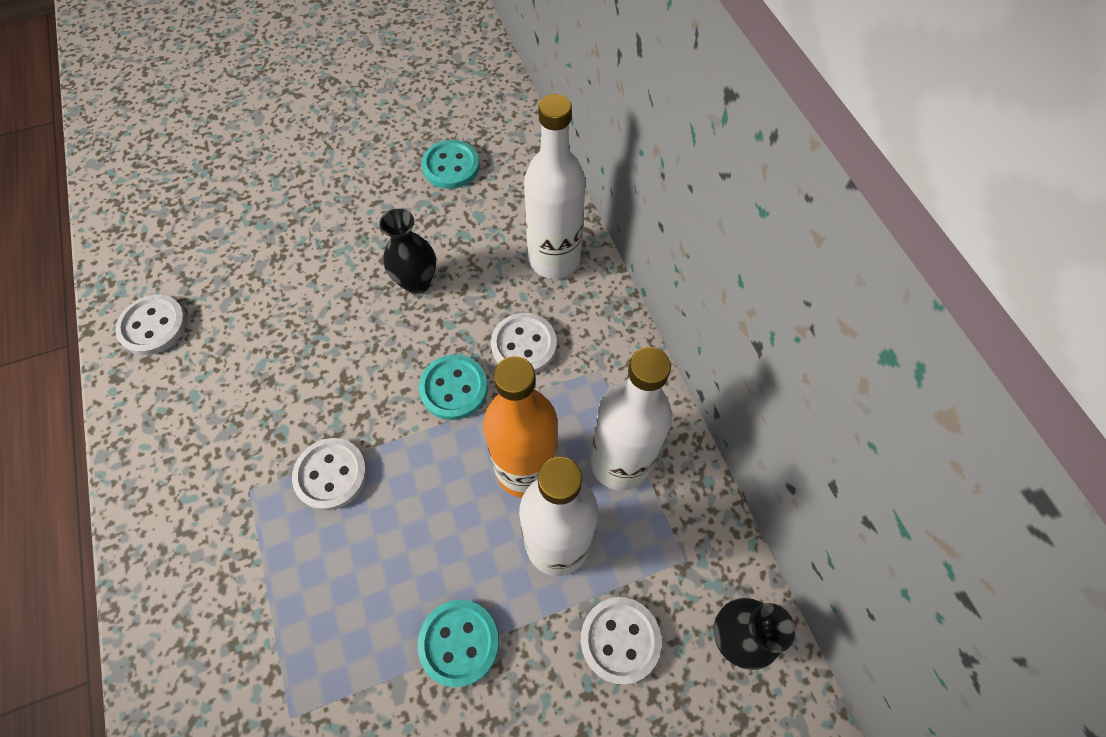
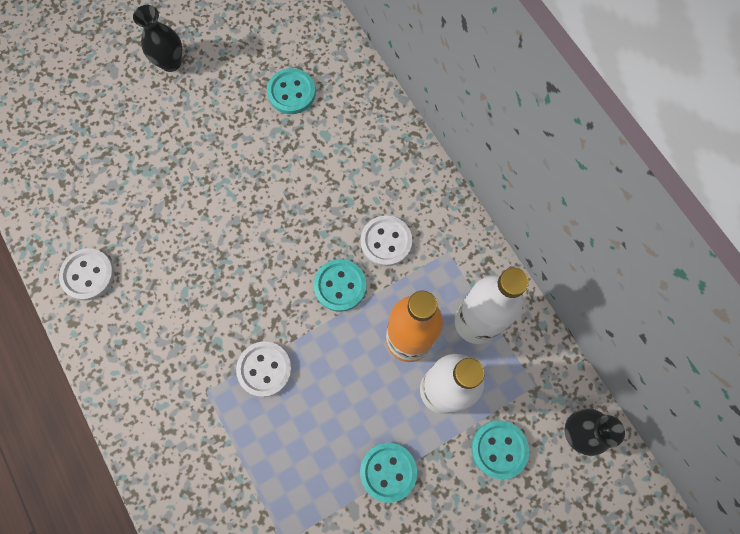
camera: 10 degrees left, 10 degrees up
black vase [379,209,436,294] -> black vase moved to [133,5,182,72]
white bottle [524,94,586,279] -> none
white button [581,597,662,684] -> turquoise button [471,420,529,480]

